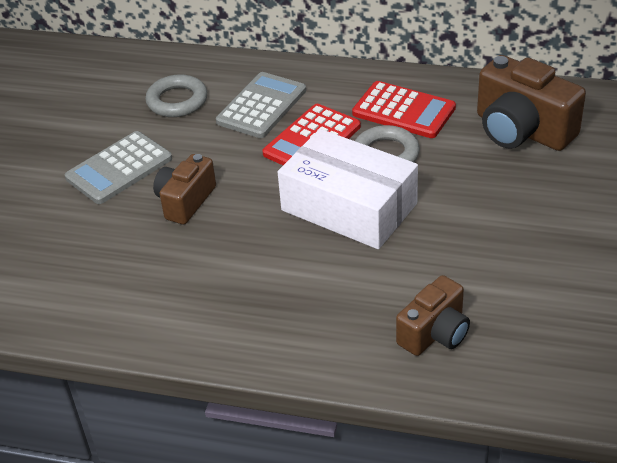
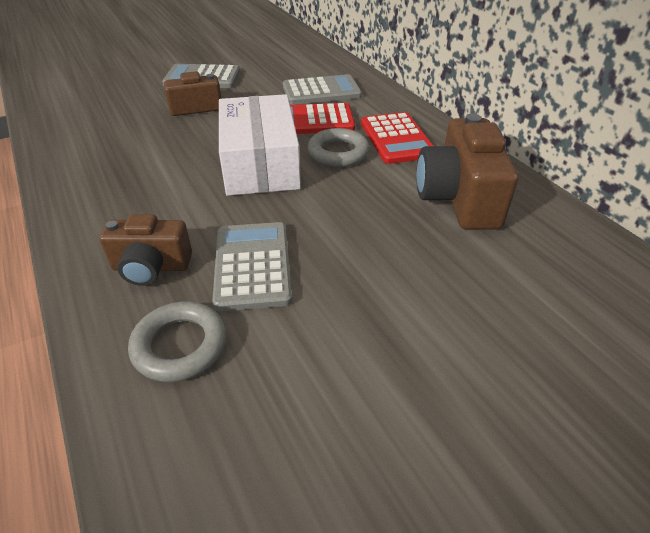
camera: 45 degrees right, 0 degrees up
grey ring [145,74,207,117] -> grey ring moved to [128,301,227,382]
none -> grey calculator [212,222,292,311]

